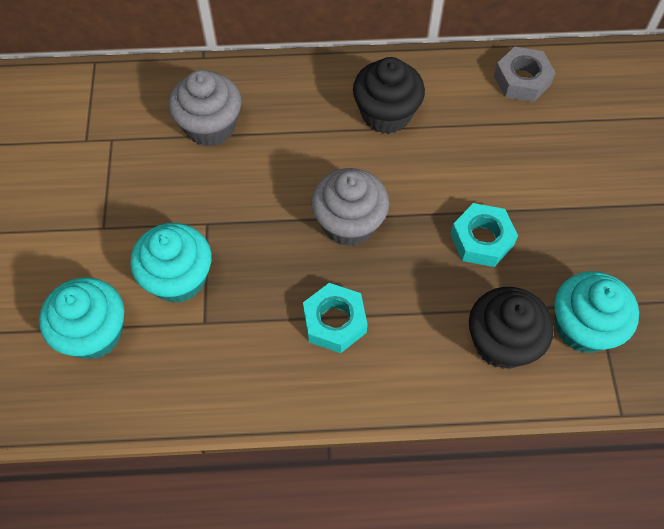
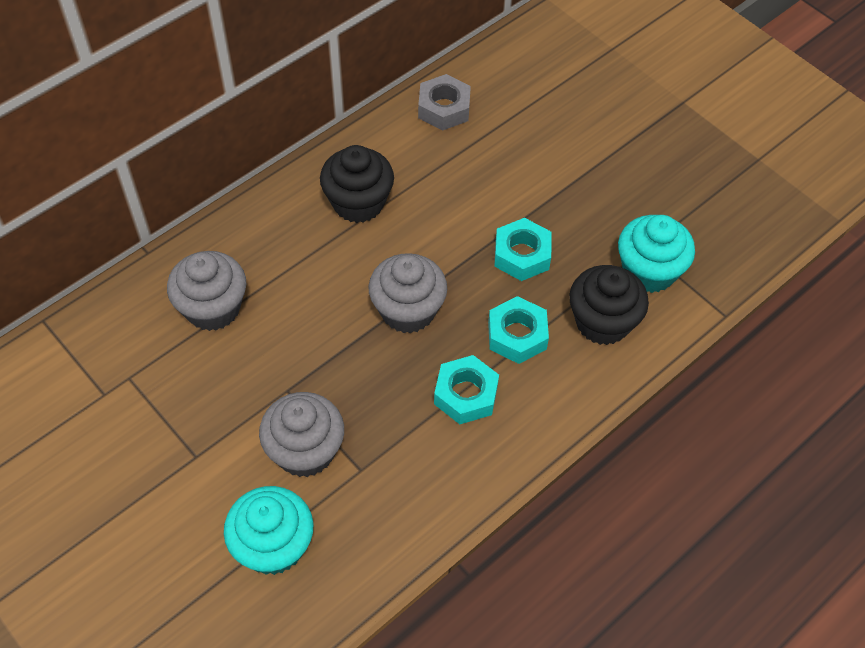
camera: 40 degrees left, 5 degrees down
turquoise cupcake [130,223,212,303] -> grey cupcake [259,392,344,477]
none -> turquoise nut [488,296,549,364]

